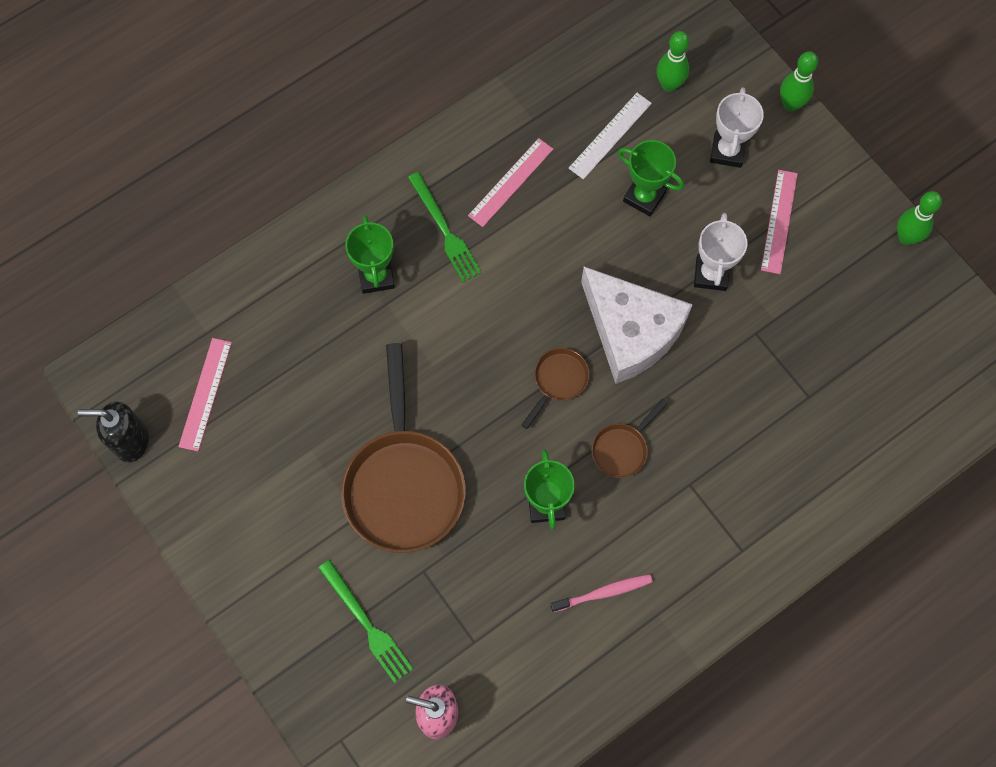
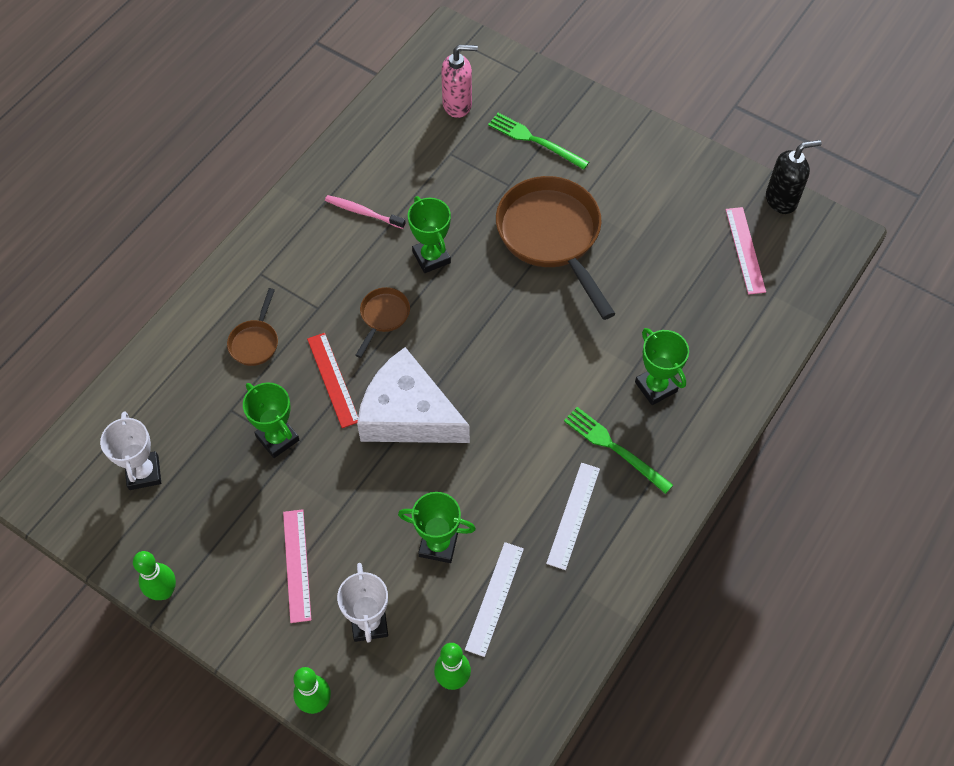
camera: 160 degrees right, 10 degrees down
pink ruler [468,138,553,227] -> white ruler [546,463,600,570]
brown pan [521,348,589,429] -> brown pan moved to [227,288,278,366]
pink toothbrush [550,574,653,612] -> pink toothbrush turned 60 degrees clockwise [325,195,406,229]
white trophy [694,213,747,291] -> white trophy moved to [100,411,161,490]
none -> green trophy [243,382,299,458]
none -> red ruler [307,333,358,428]

